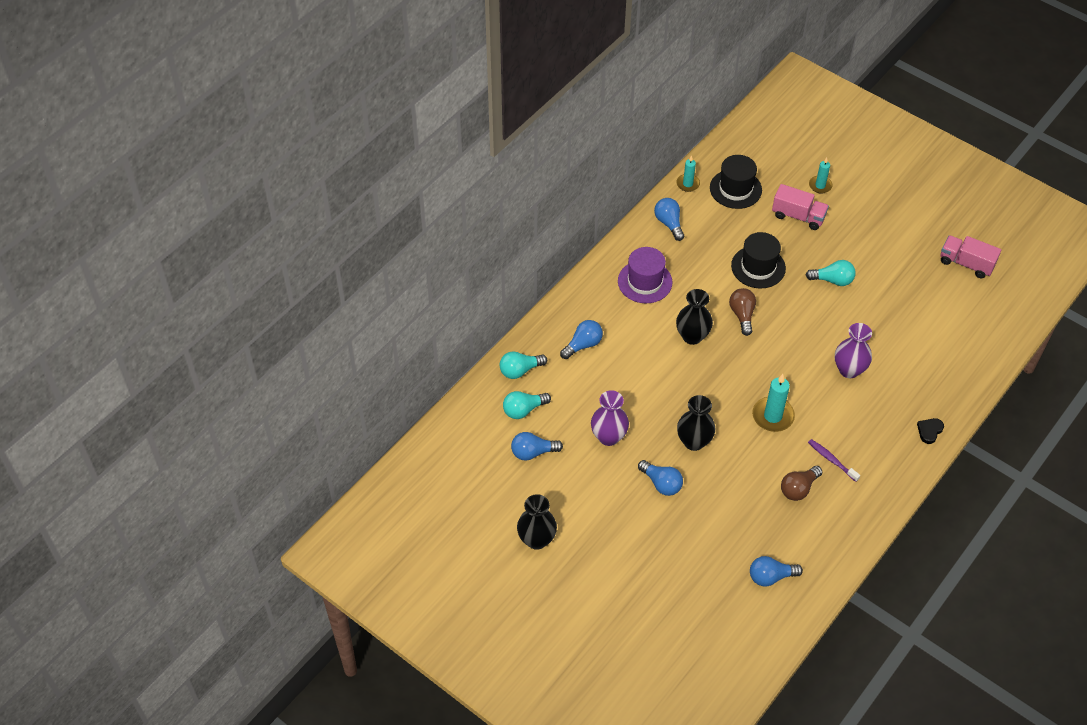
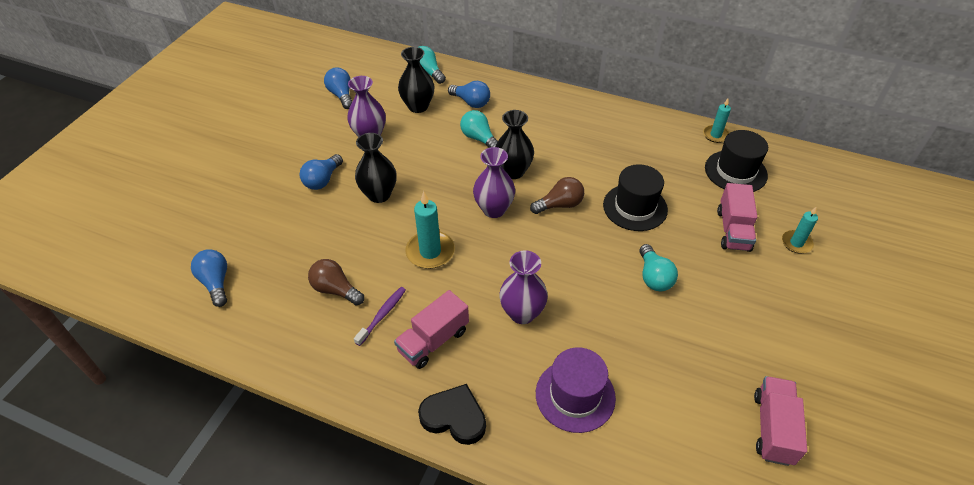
camera: 75 degrees right, 5 degrees down
turquoise light bulb [503,391,551,419] -> turquoise light bulb moved to [460,110,498,148]
black vase [517,494,557,550] -> black vase moved to [398,47,434,113]
purple hat [618,247,672,304] -> purple hat moved to [536,347,616,433]
blue light bulb [654,198,684,241] -> none
black heart [917,418,944,444] -> black heart [418,384,486,445], size x1.65
none -> pink truck [394,290,469,369]
none -> purple vase [473,147,515,218]

